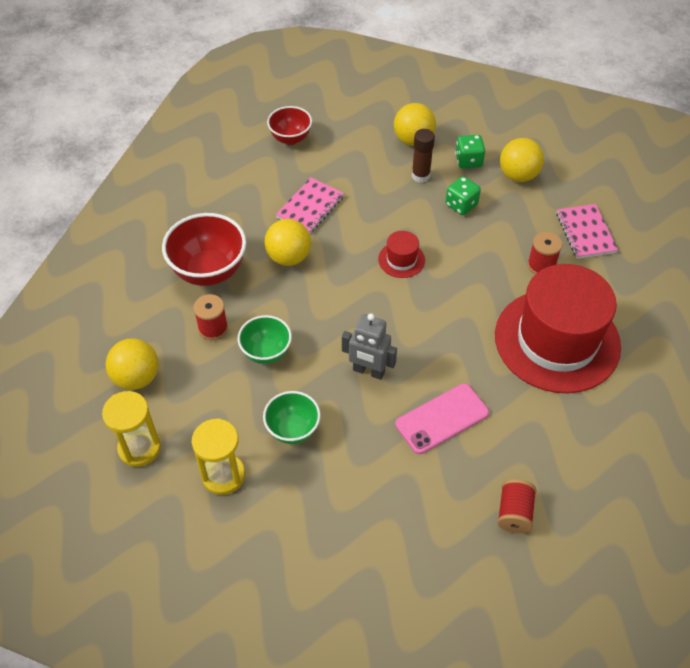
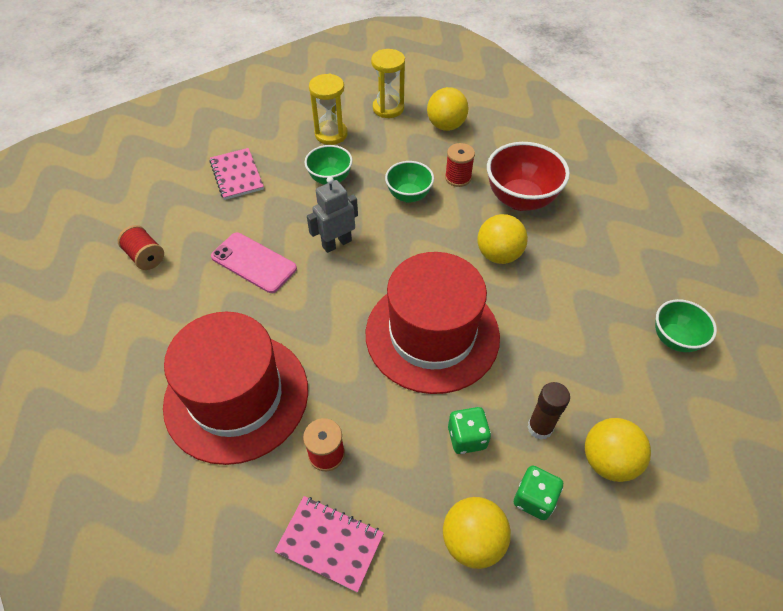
camera: 125 degrees right, 0 degrees up
red bowl [267,106,312,145] -> green bowl [655,299,717,352]
pink notebook [276,178,344,234] -> pink notebook moved to [210,148,264,200]
red hat [378,231,425,278] -> red hat [366,252,500,394], size x2.50
pink phone [395,383,489,454] -> pink phone turned 60 degrees counterclockwise [211,233,297,293]

